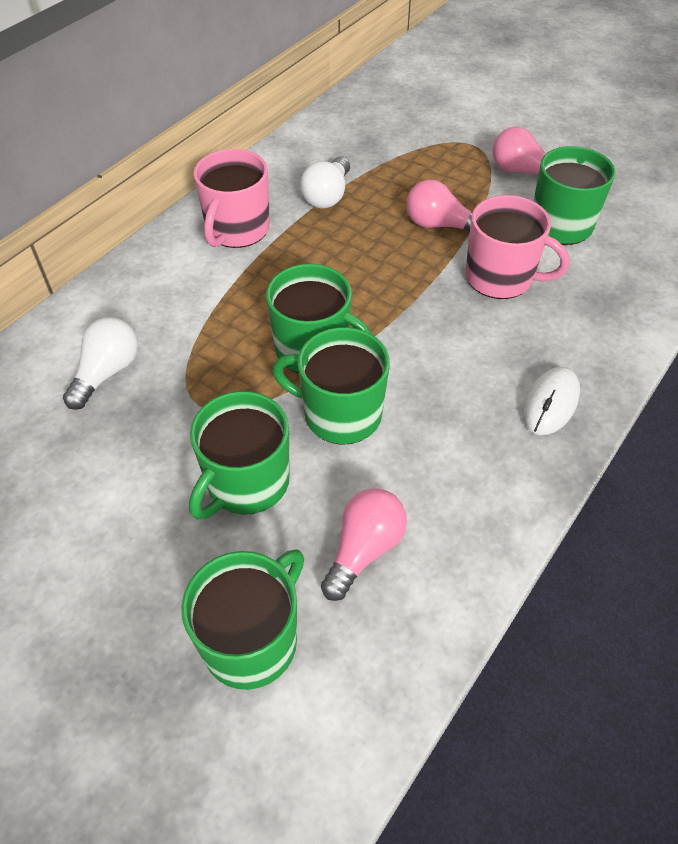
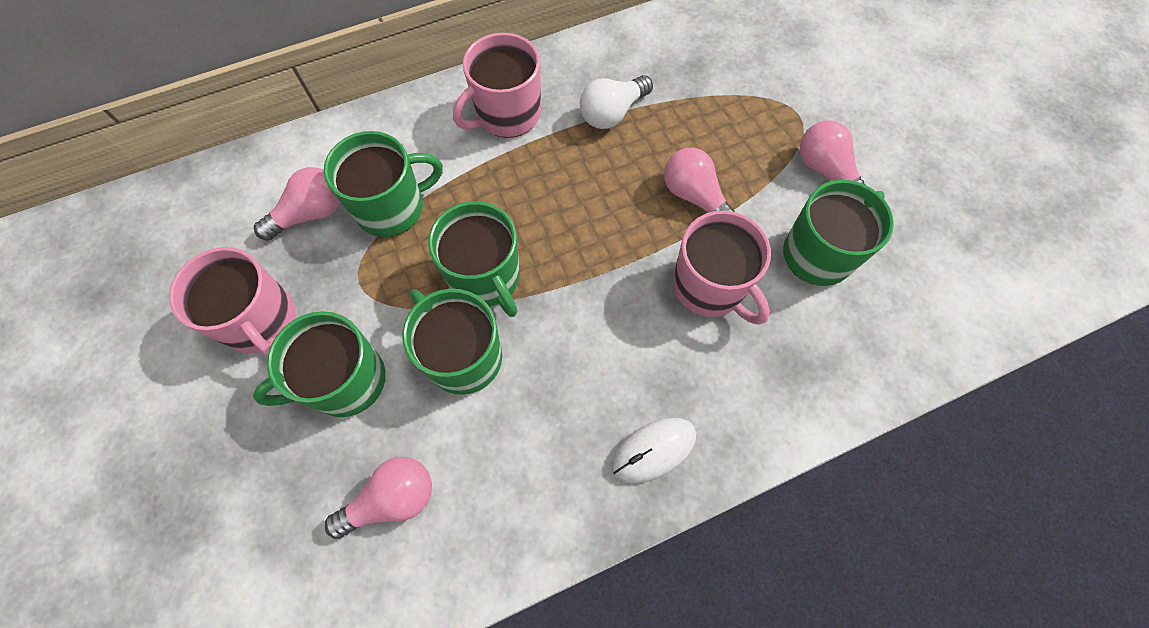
camera: 30 degrees right, 15 degrees up
white light bulb [63,317,138,410] -> pink light bulb [254,167,340,241]
green mug [181,549,304,690] -> green mug moved to [324,131,443,237]
none -> pink mug [169,247,295,357]

